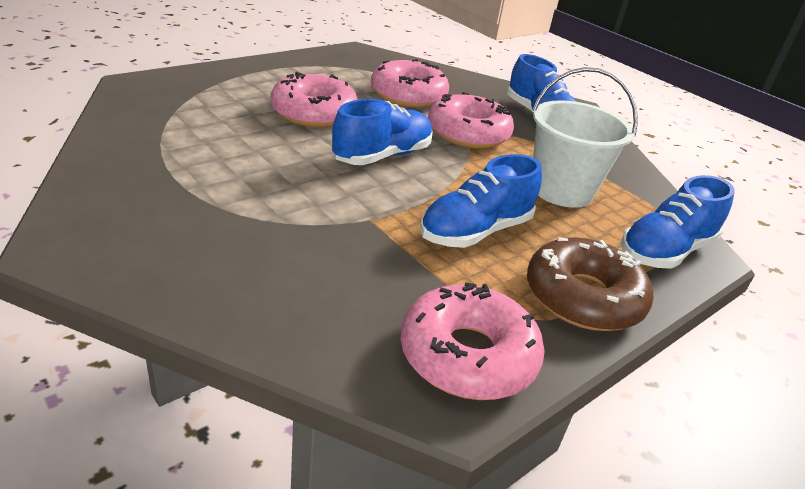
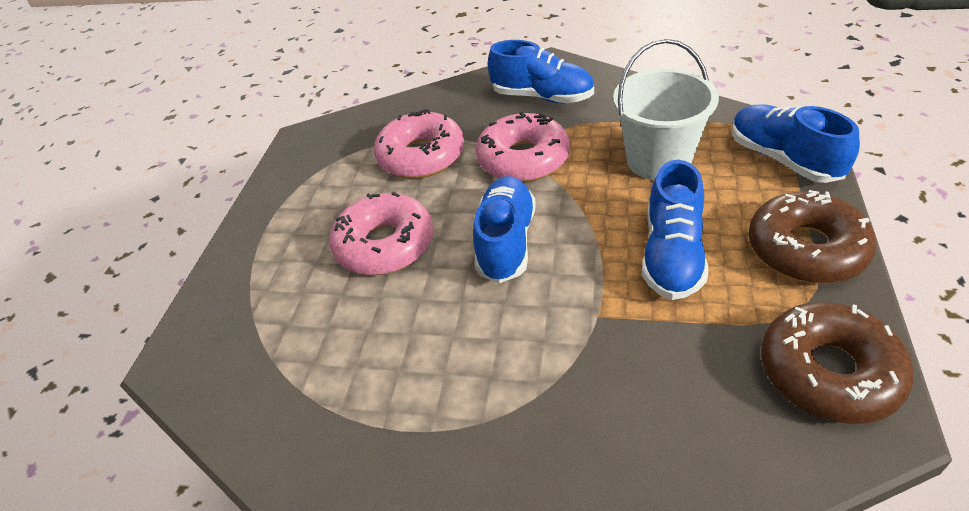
camera: 30 degrees left, 10 degrees up
pink donut [400,282,545,400] -> brown donut [761,302,914,424]
blue shoe [621,175,735,269] -> blue shoe turned 135 degrees clockwise [732,104,860,183]

